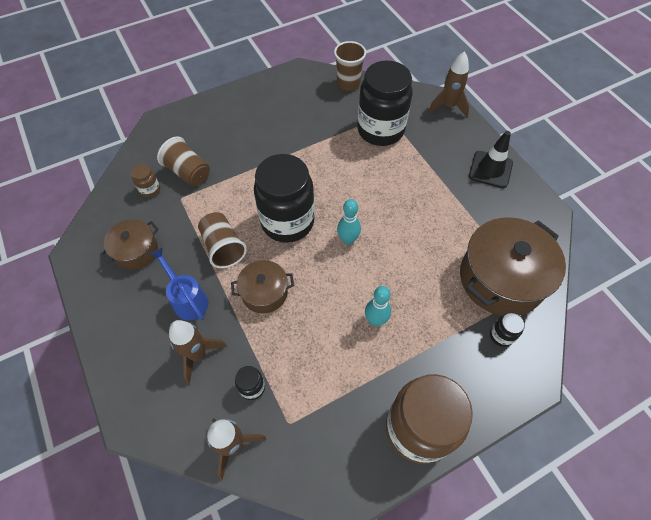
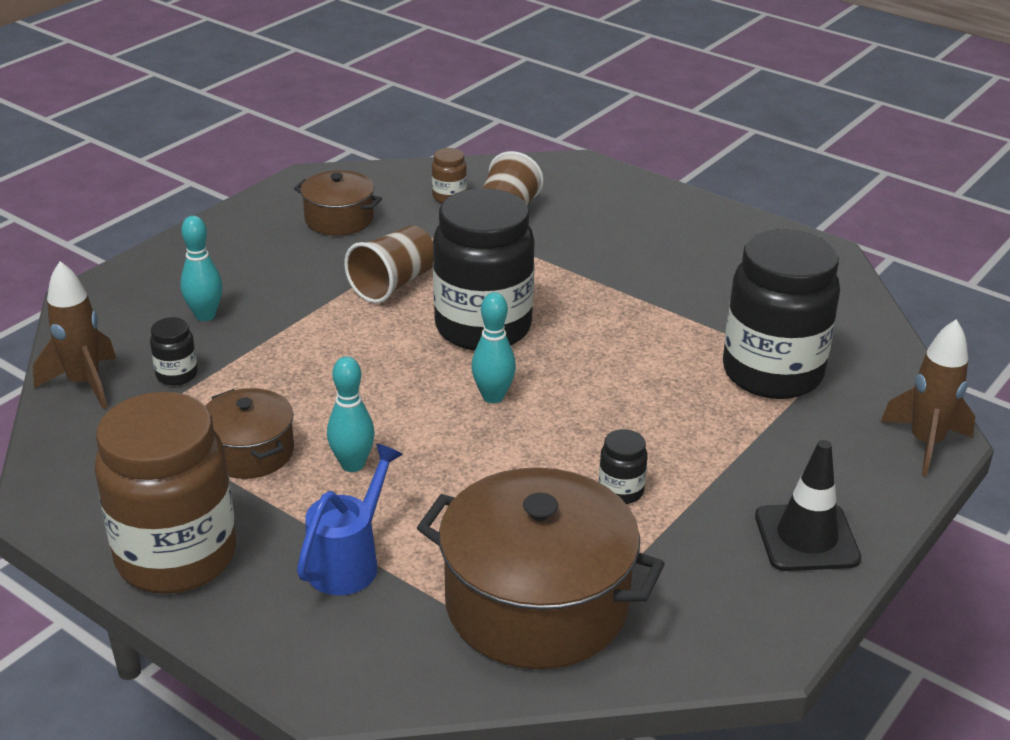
camera: 65 degrees right, 25 degrees down
blue watering can [150,247,208,321] -> blue watering can moved to [297,443,403,595]
brown rocket [169,320,227,384] -> turquoise bowling pin [180,216,223,321]
brown pot [231,260,294,313] -> brown pot moved to [205,388,294,479]
brown cup [334,41,366,91] -> none
black jar [490,313,525,347] -> black jar moved to [599,429,648,504]

